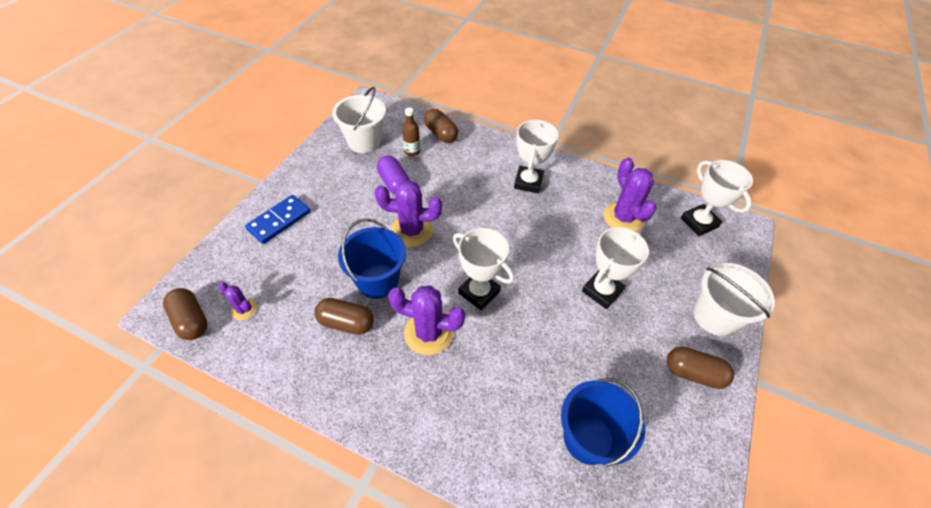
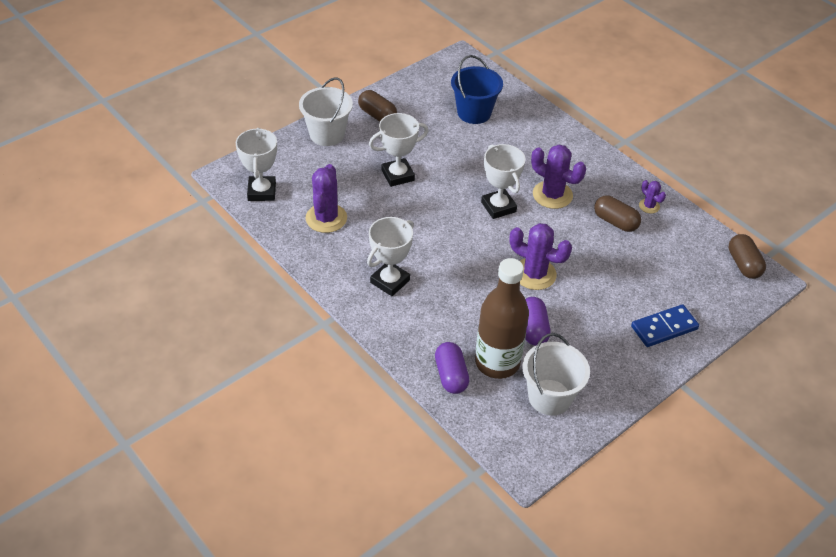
camera: 155 degrees left, 5 degrees down
purple cactus [219,282,257,320] -> purple cactus moved to [639,180,666,214]
blue bucket [338,218,406,299] -> none
brown bottle [402,108,420,156] -> brown bottle [475,258,529,379], size x2.26
brown capsule [424,109,458,143] -> purple capsule [435,342,469,394]

